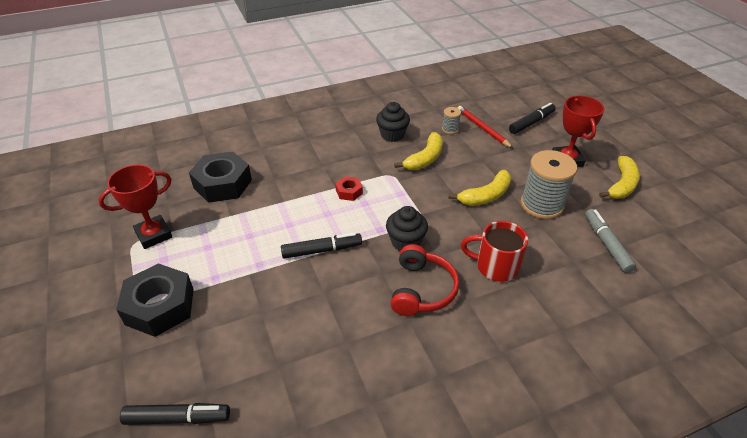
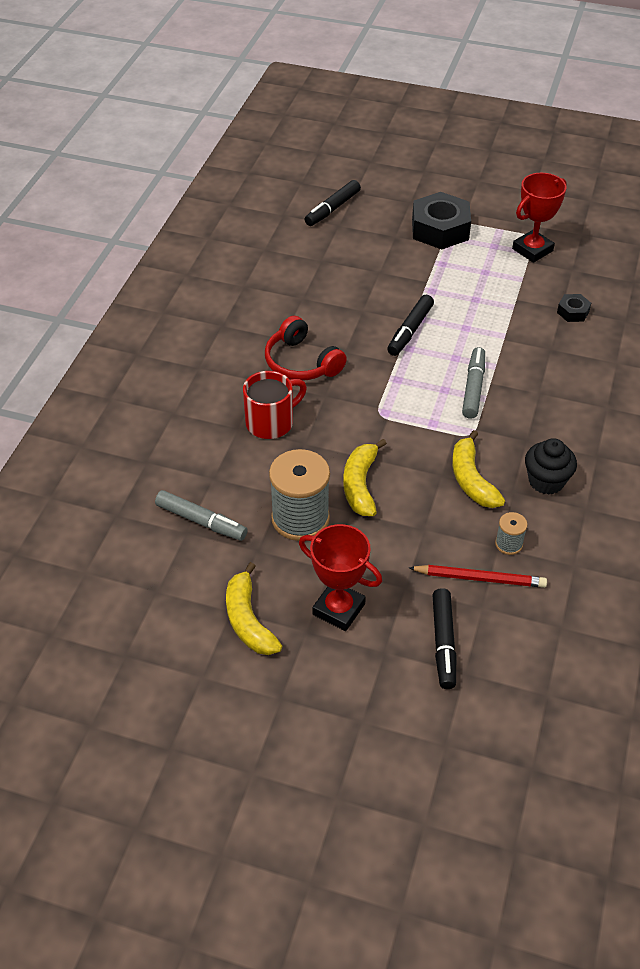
camera: 130 degrees right, 5 degrees up
red trophy [99,165,172,249] -> red trophy turned 45 degrees clockwise [512,173,567,263]
black nut [189,151,252,203] -> black nut [557,294,591,322], size x0.47
red nut [335,176,363,201] -> grey marker [462,347,485,419]
black cupcake [386,206,428,251] -> none

